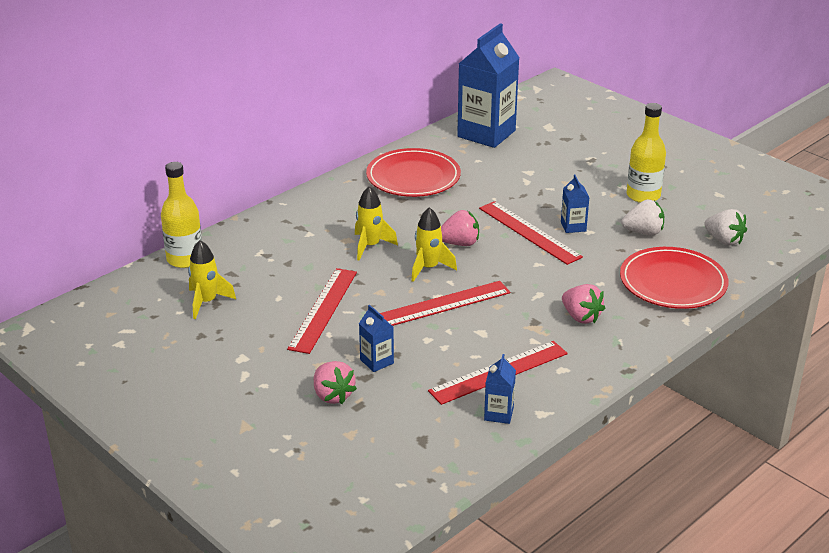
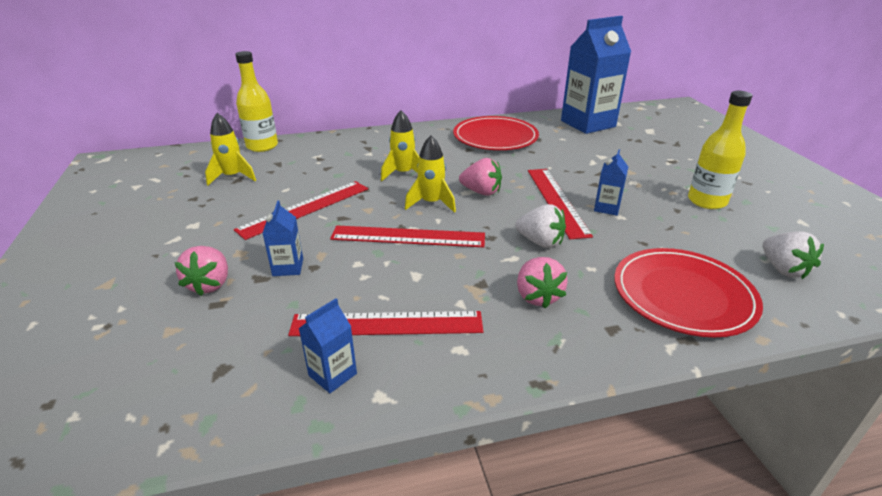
camera: 30 degrees right, 0 degrees up
white strawberry [621,199,664,235] -> white strawberry moved to [515,204,566,248]

